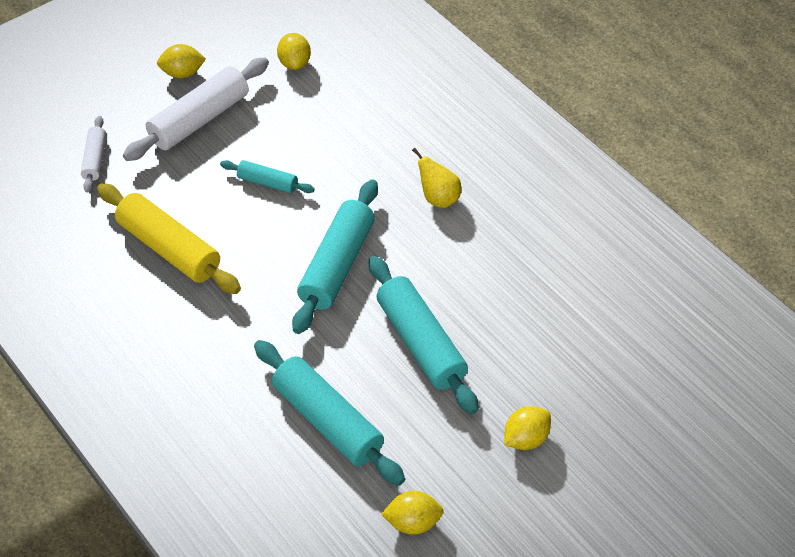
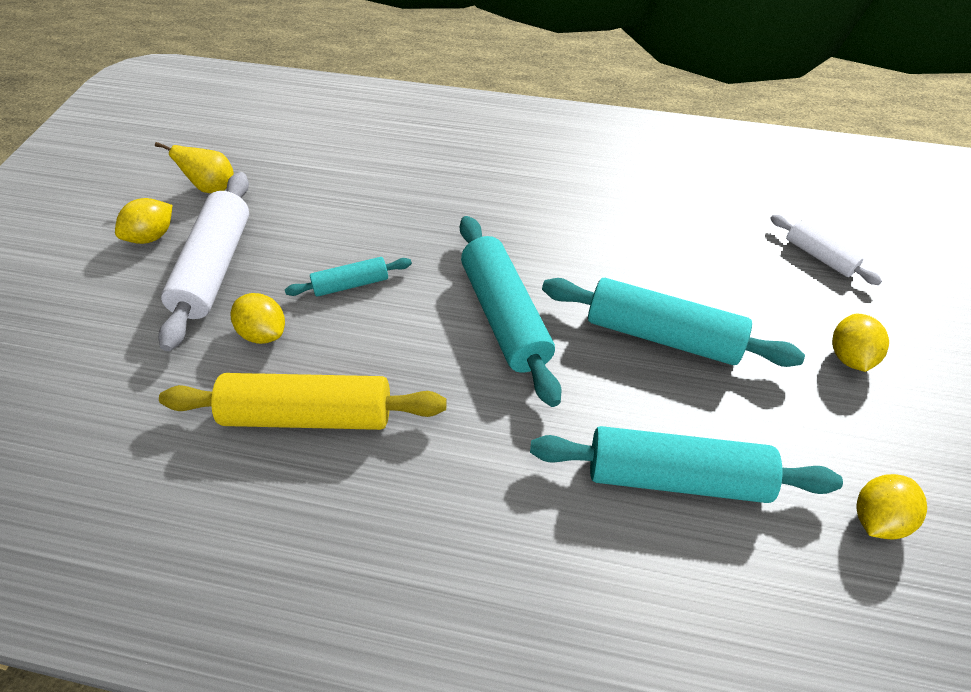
camera: 40 degrees left, 0 degrees up
white rolling pin [81,116,106,193] -> white rolling pin moved to [770,215,882,285]
yellow lemon [277,33,311,70] -> yellow lemon moved to [231,293,285,344]
yellow pear [412,148,461,208] -> yellow pear moved to [155,142,234,193]

